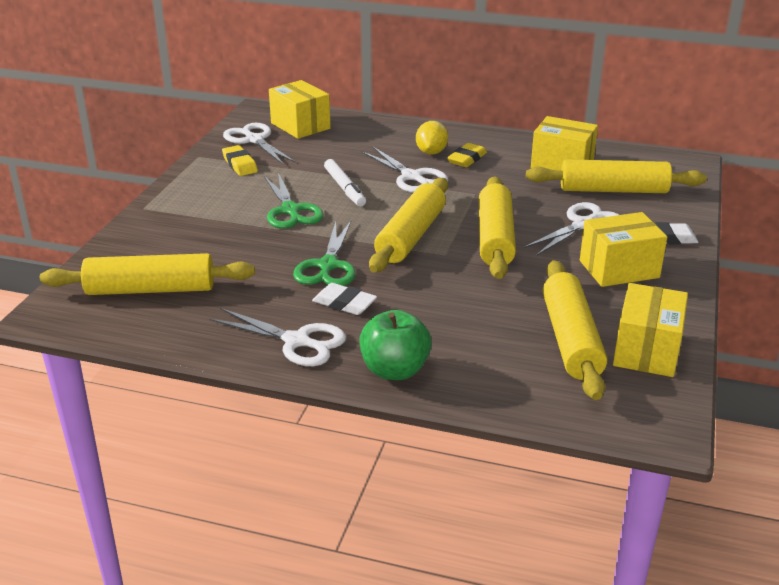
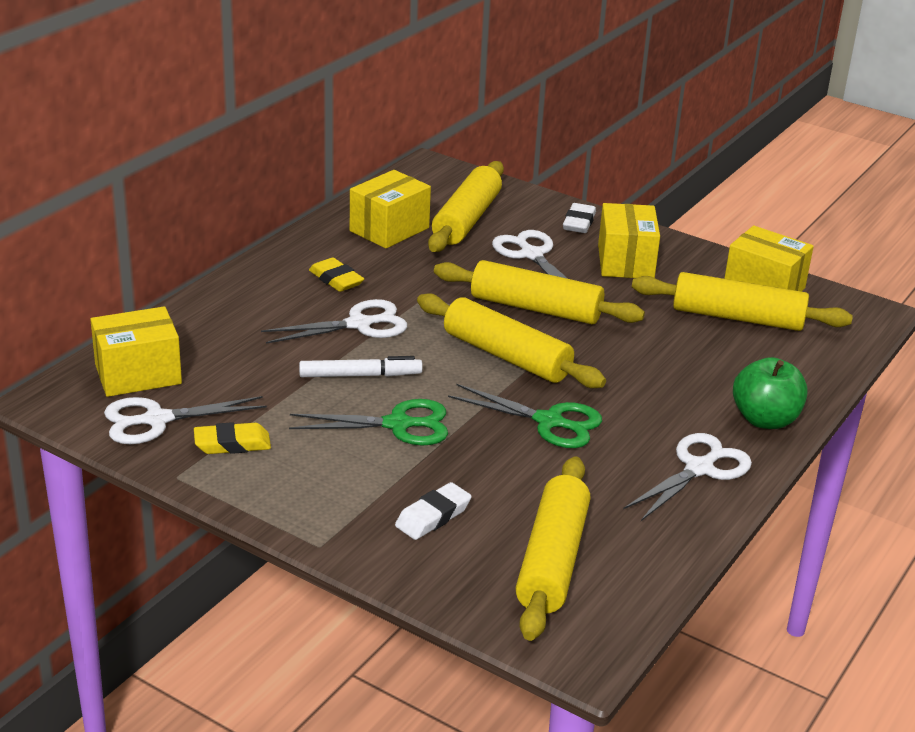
camera: 75 degrees left, 0 degrees up
white eraser [312,283,377,315] -> white eraser moved to [395,482,472,540]
yellow lemon [416,121,448,155] -> none

